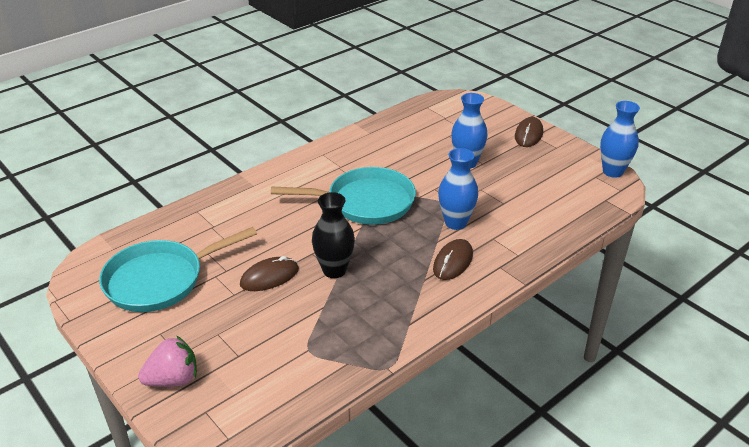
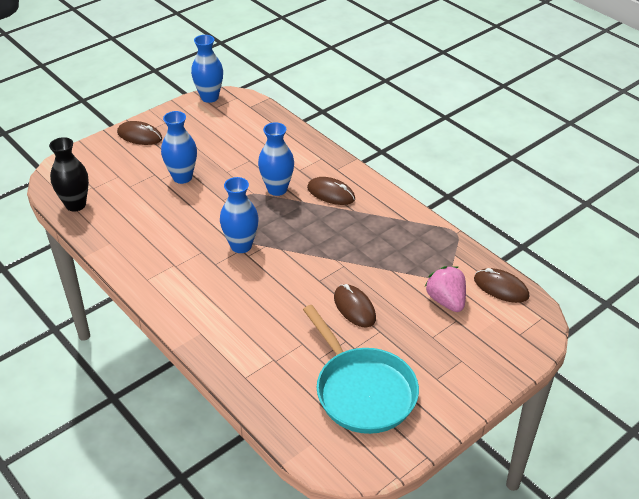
camera: 90 degrees left, 5 degrees up
pink strawberry [138,336,197,387] -> pink strawberry moved to [425,266,466,312]
turquoise pan [271,167,416,225] -> blue vase [220,177,259,253]
black vase [312,192,355,278] -> black vase moved to [49,137,89,212]
none -> brown mouse [474,268,529,303]

